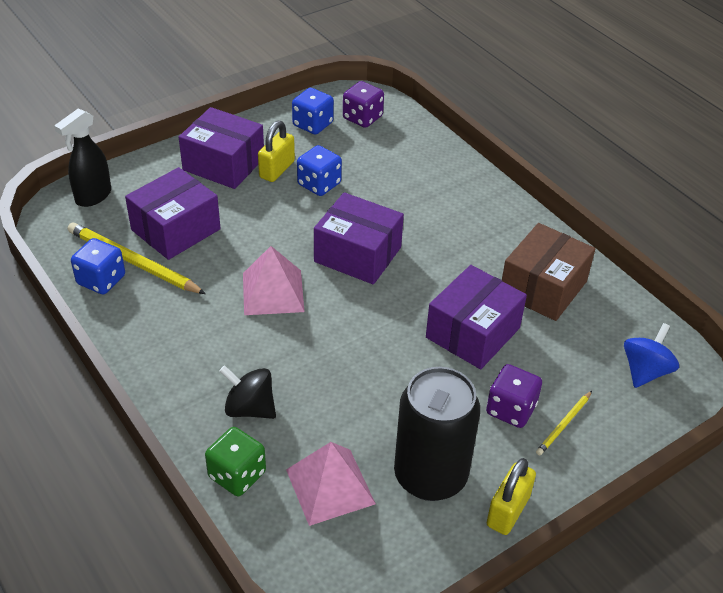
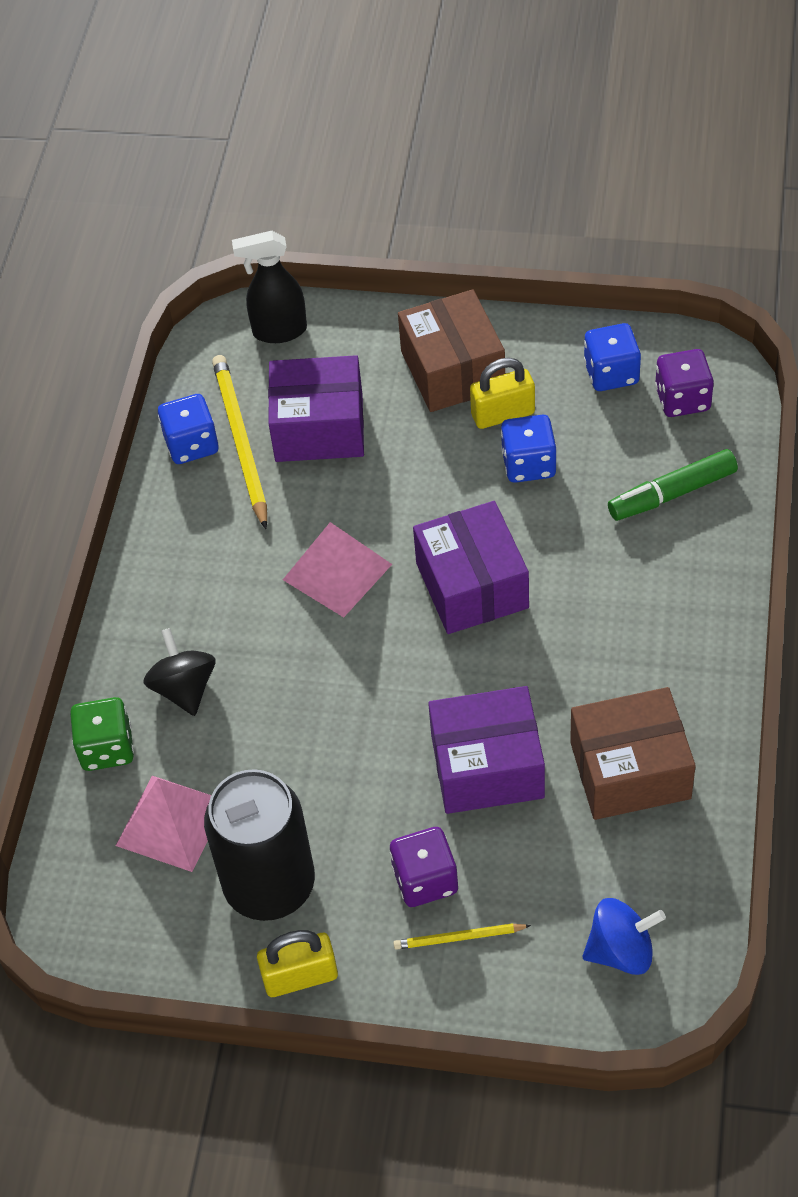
camera: 50 degrees right, 10 degrees up
purple box [179,107,264,189] -> brown box [398,289,505,412]
none -> green marker [608,449,738,521]

